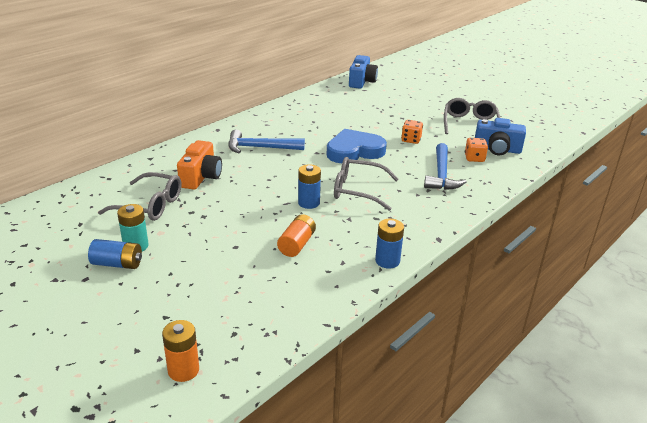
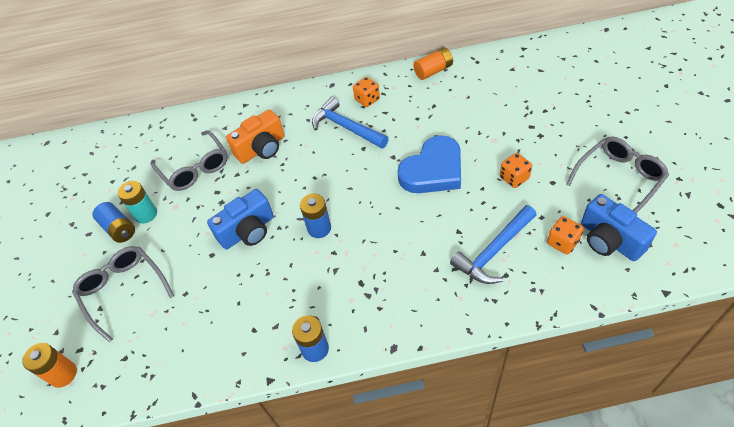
camera: 45 degrees right, 20 degrees up
orange battery [277,214,316,257] -> orange battery moved to [413,47,453,80]
blue heart [327,129,387,163] -> blue heart turned 120 degrees clockwise [397,136,461,193]
grey glasses [334,157,399,211] -> grey glasses moved to [72,246,174,343]
blue camera [349,55,378,89] -> blue camera moved to [207,189,274,249]
none -> orange dice [353,77,380,107]

